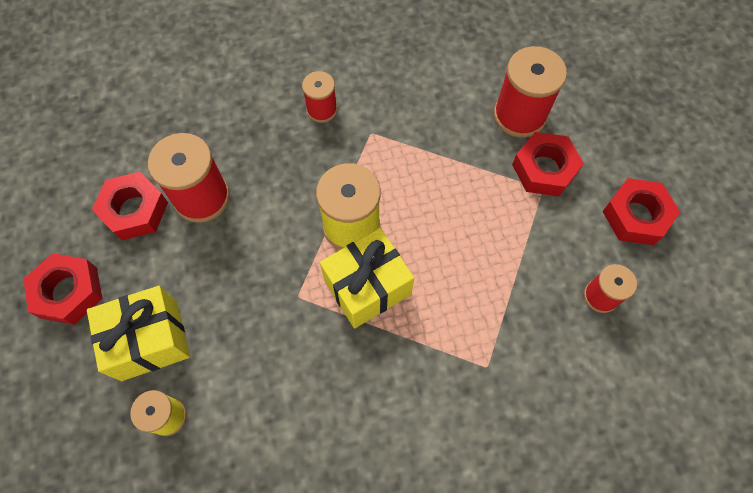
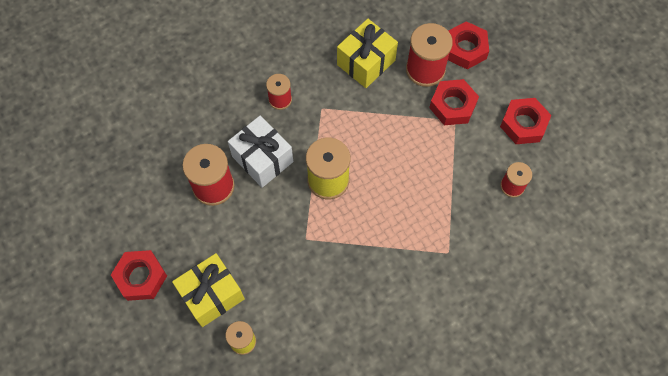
camera: 15 degrees left, 0 degrees up
red nut [92,172,168,241] -> red nut moved to [448,21,489,70]
yellow gift [320,228,414,328] -> yellow gift moved to [337,19,398,88]
none -> white gift [228,115,293,188]

